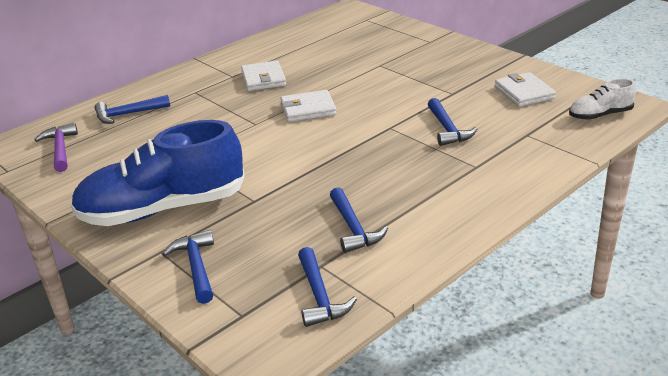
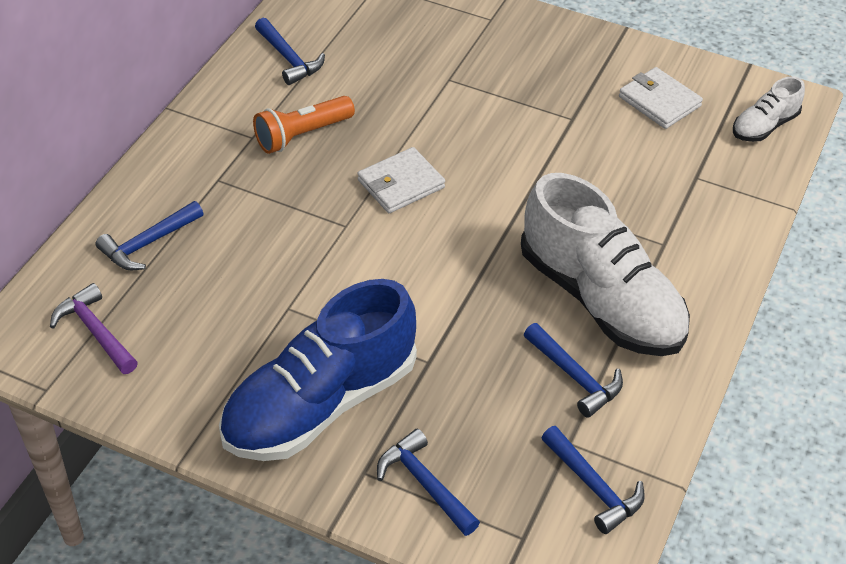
camera: 25 degrees left, 15 degrees up
white wallet [241,60,286,91] -> orange flashlight [253,96,355,154]
blue hammer [428,98,477,146] -> blue hammer moved to [255,18,325,85]
none -> white shoe [521,173,690,356]

